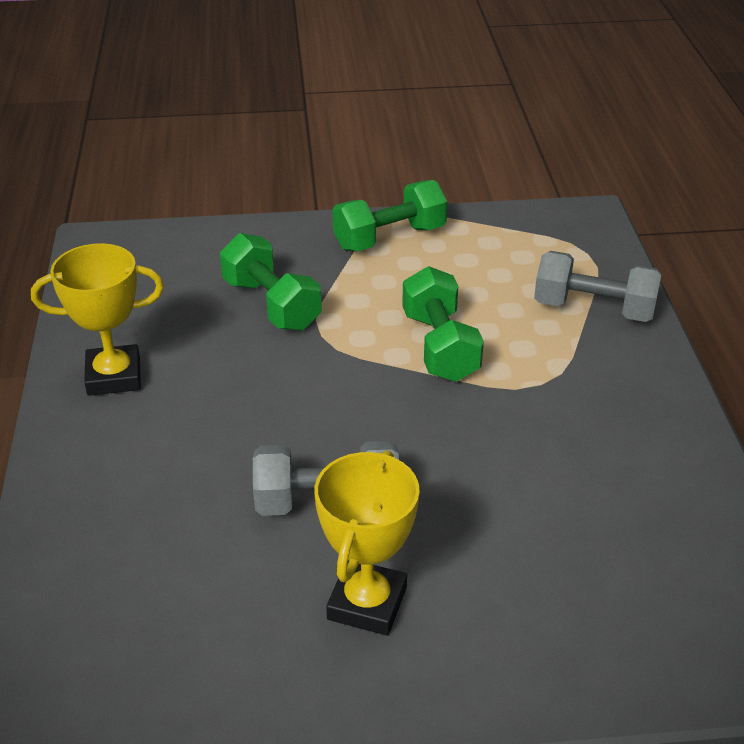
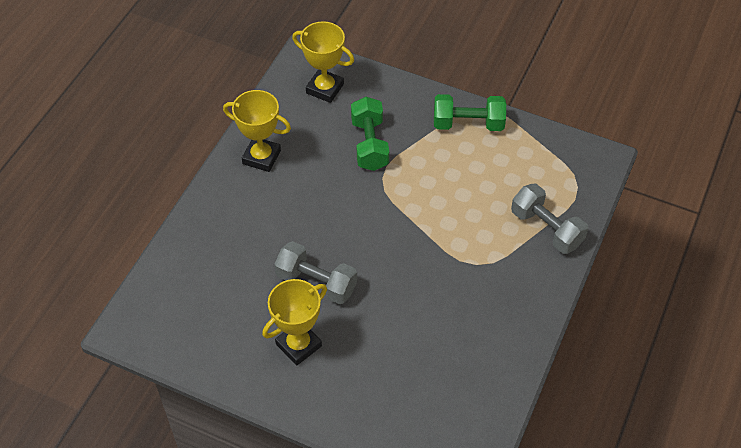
camera: 30 degrees right, 15 degrees up
green dumbbell [402,266,484,382] -> none
none -> yellow trophy [292,21,354,103]

